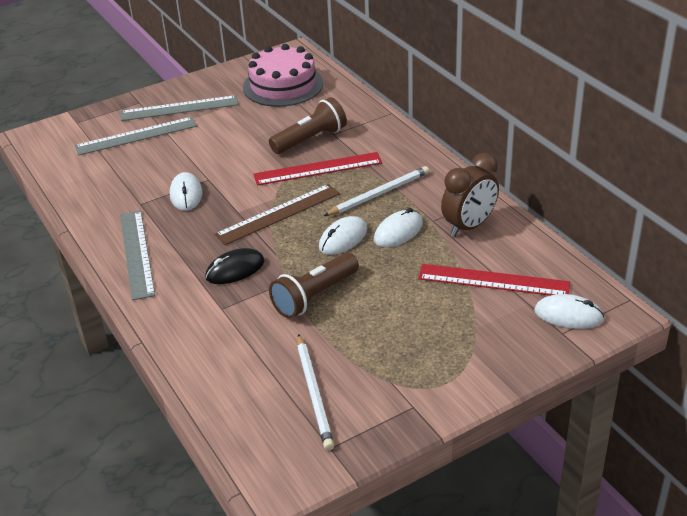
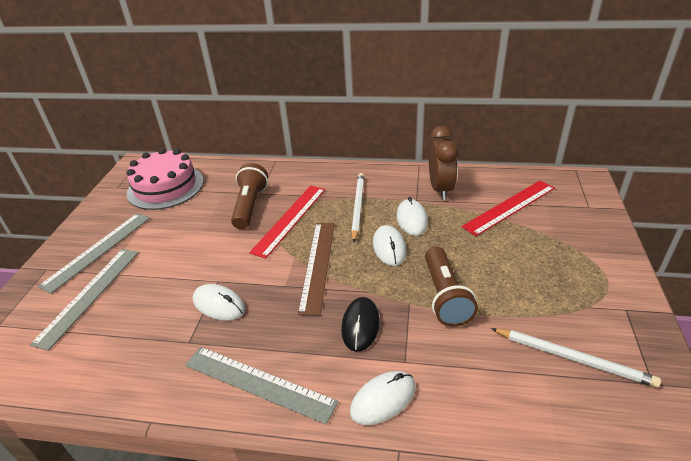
camera: 50 degrees left, 0 degrees up
white mouse [534,294,604,329] -> white mouse moved to [350,371,416,425]

